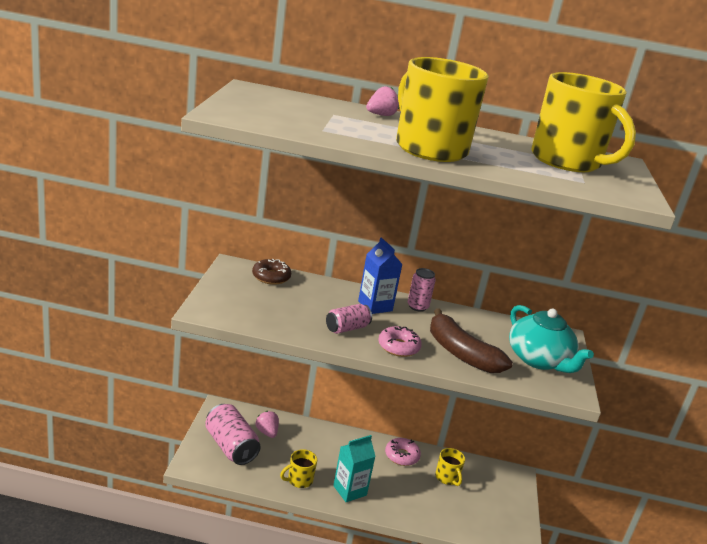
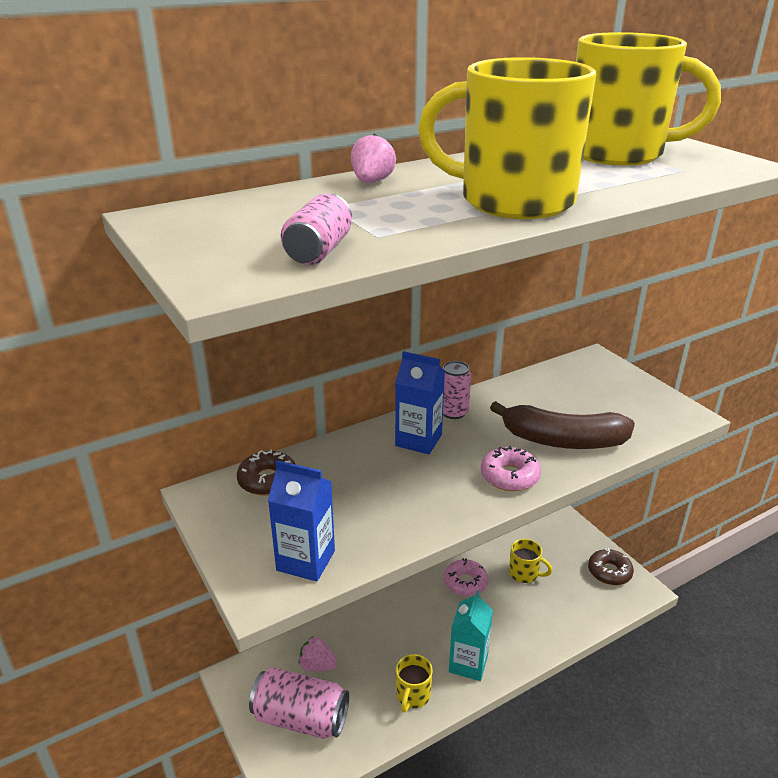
camera: 35 degrees left, 5 degrees up
pink can [326,304,372,334] -> pink can moved to [281,194,352,265]
turquoise teapot [509,305,594,373] -> none
none -> blue carton [268,461,335,582]
none -> brown donut [588,548,634,585]

